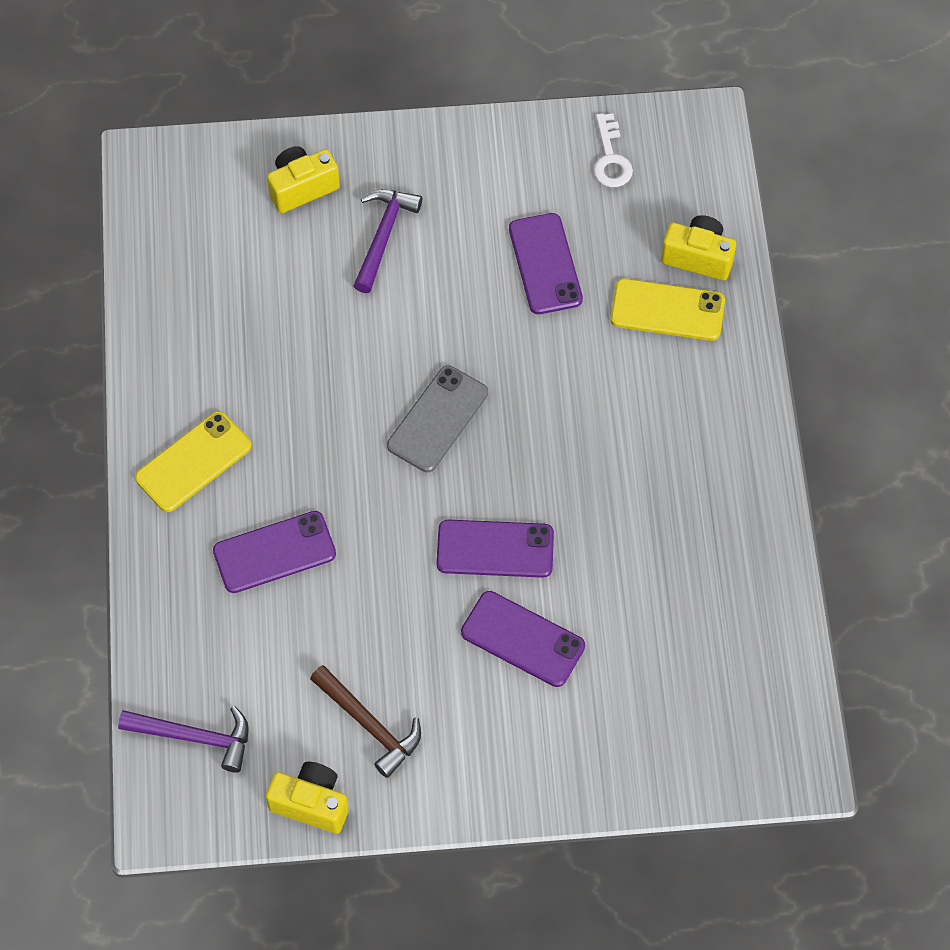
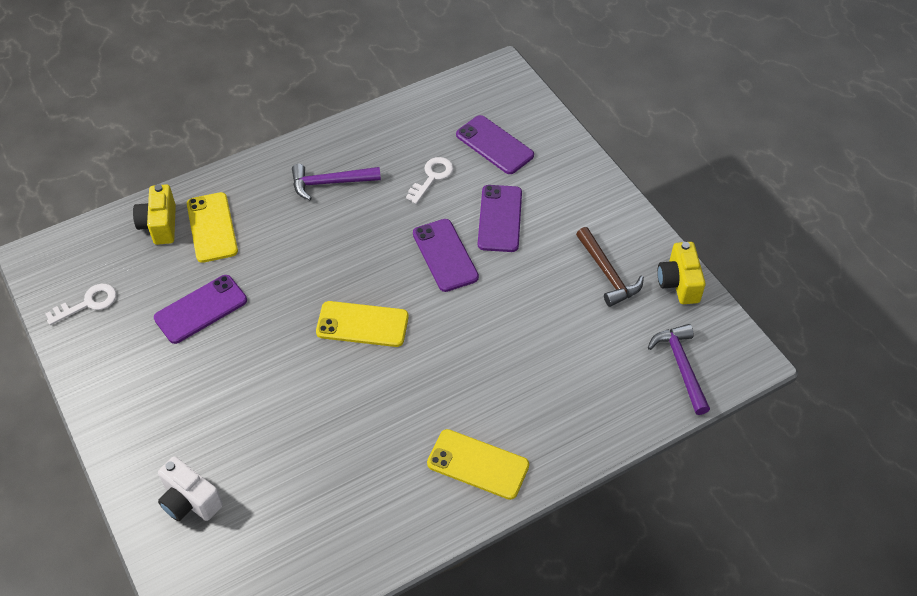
camera: 115 degrees left, 10 degrees down
purple phone [213,511,336,593] -> purple phone moved to [456,115,534,174]
yellow camera [267,146,340,213] -> white camera [158,456,223,521]
brown hammer [310,665,421,778] -> brown hammer turned 135 degrees clockwise [576,227,644,307]
purple hammer [353,189,422,293] -> purple hammer moved to [292,164,381,200]
grey phone [387,365,488,472] -> yellow phone [316,301,409,347]
none -> white key [406,157,454,204]

